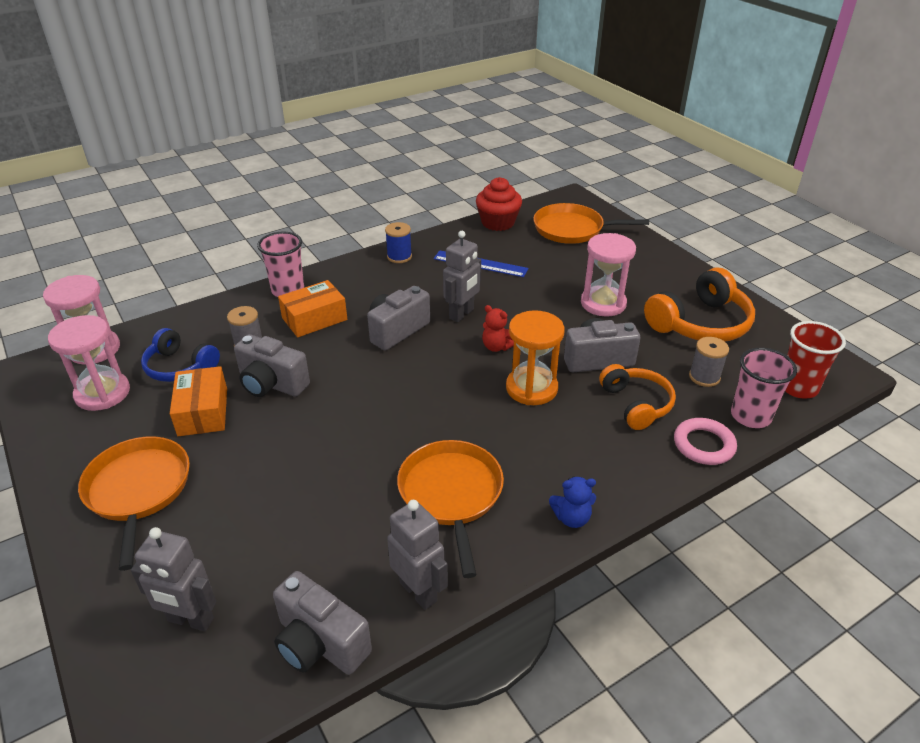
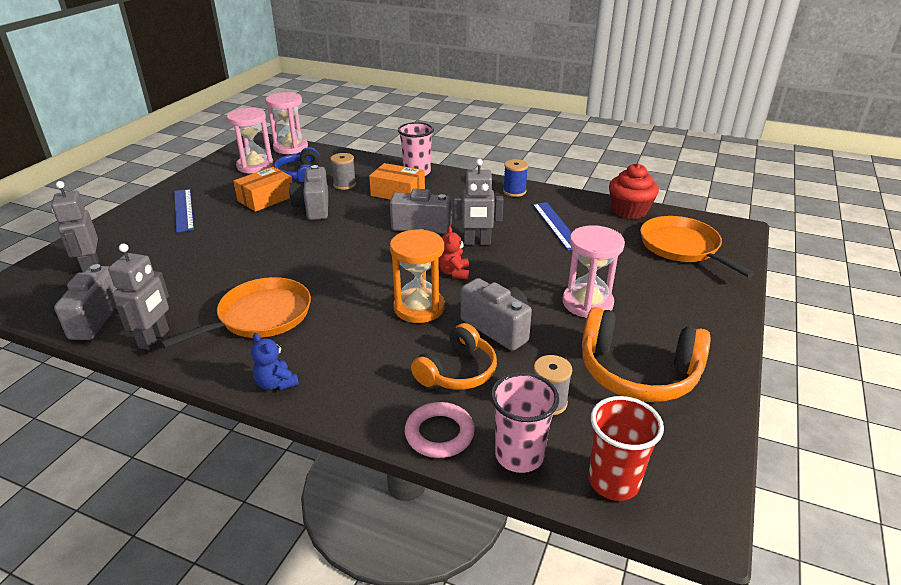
camera: 55 degrees right, 5 degrees down
orange pan [78,437,190,571] -> blue ruler [174,189,194,233]

